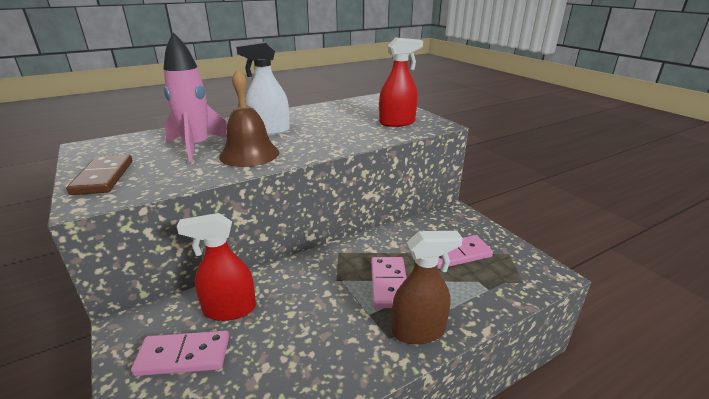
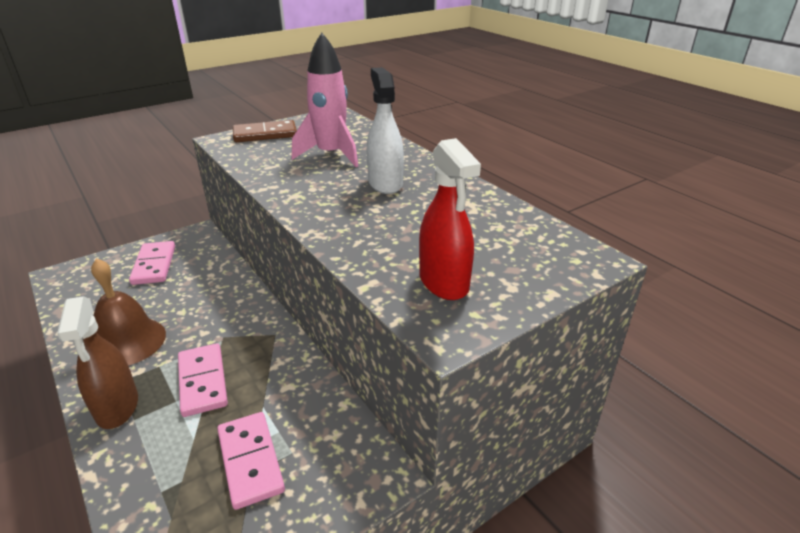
camera: 85 degrees right, 5 degrees up
red spray bottle [177,213,256,321] -> none
brown bell [219,69,279,167] -> brown bell moved to [91,258,166,366]
pink domino [371,257,407,308] -> pink domino turned 75 degrees clockwise [178,343,228,417]

